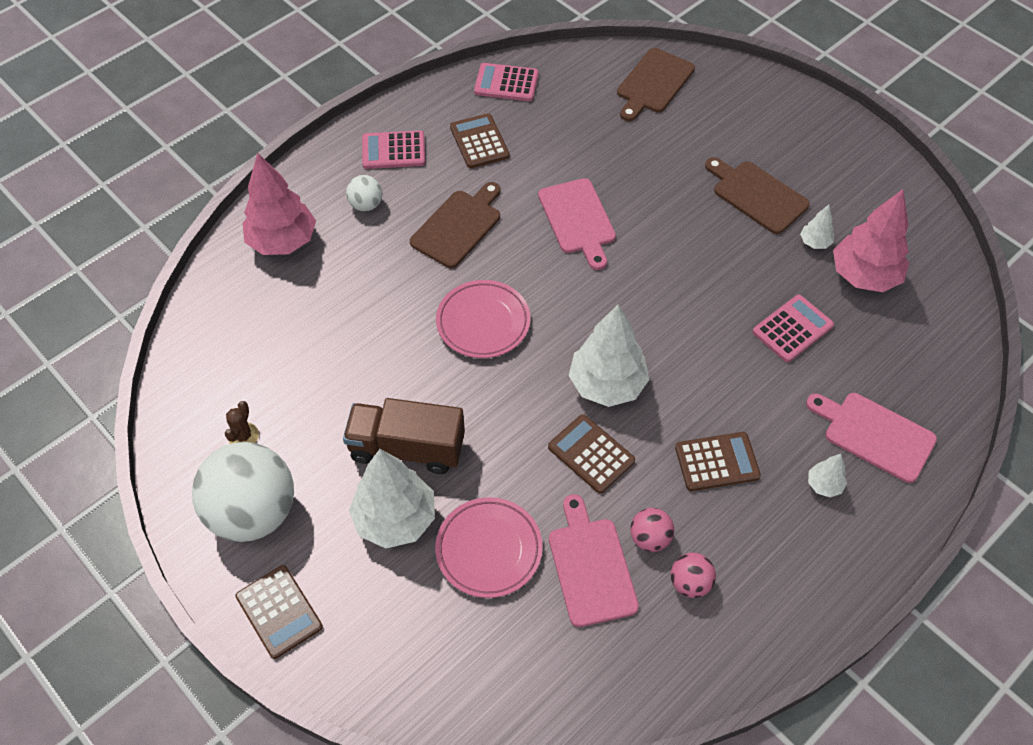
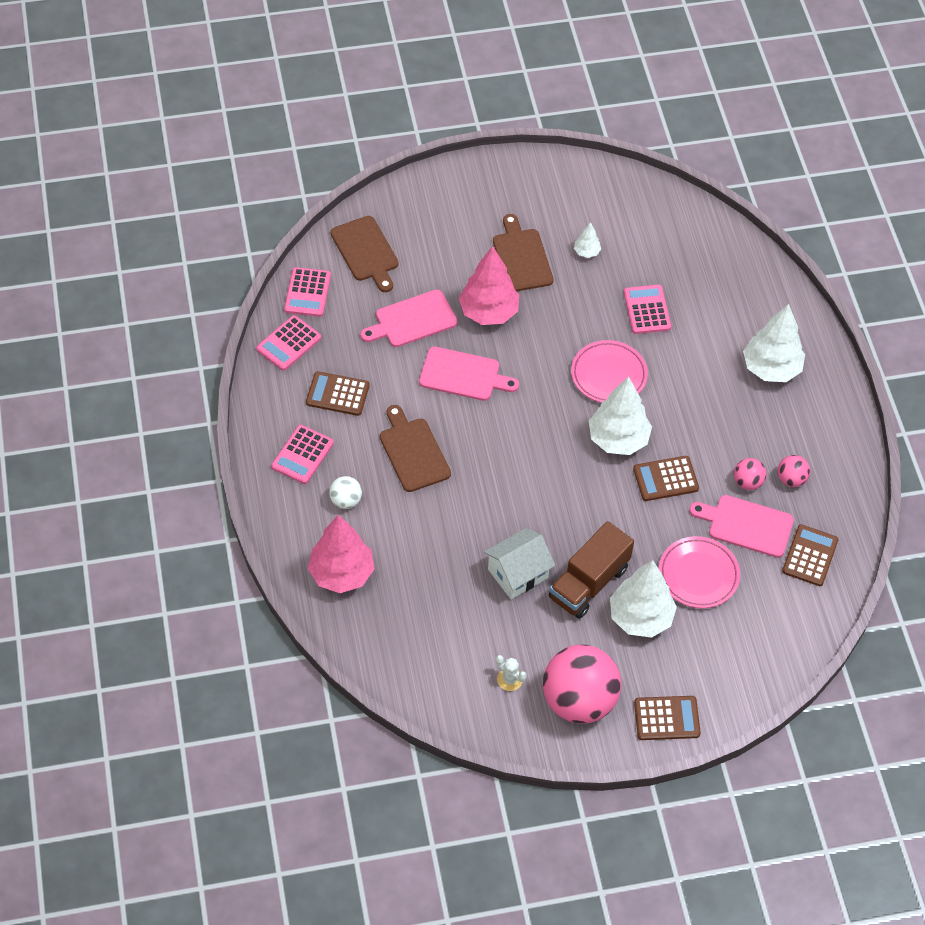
camera: 60 degrees left, 0 degrees up
white ball [192,442,294,542] -> pink ball [543,645,621,724]
brown cactus [225,401,259,444] -> white cactus [496,655,527,691]
pink plate [436,280,530,358] -> pink plate moved to [571,340,648,403]
brown calculator [675,432,761,491] -> brown calculator moved to [782,524,839,586]
brown cutting board [705,157,810,234] -> brown cutting board turned 90 degrees clockwise [493,214,554,291]
pink cutting board [806,393,937,483] -> pink cutting board moved to [360,289,457,347]
white tree [808,454,847,497] -> white tree [743,304,805,382], size x2.17
pink tree [833,189,909,292] -> pink tree moved to [459,246,519,325]
none -> pink calculator [284,267,331,317]
none -> white house [484,528,555,599]

